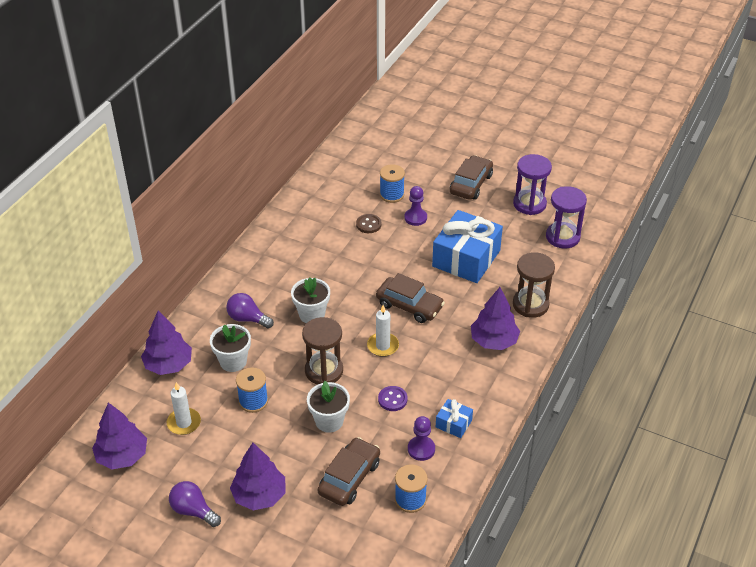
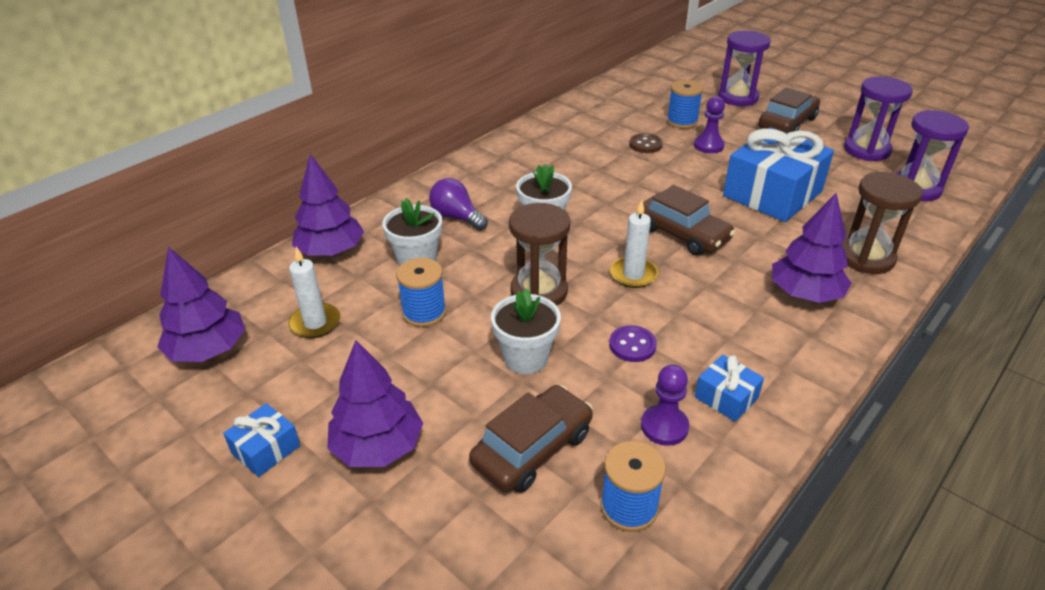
camera: 15 degrees right, 5 degrees down
purple light bulb [169,481,221,527] -> blue gift [223,403,300,477]
none -> purple hourglass [718,31,771,106]

